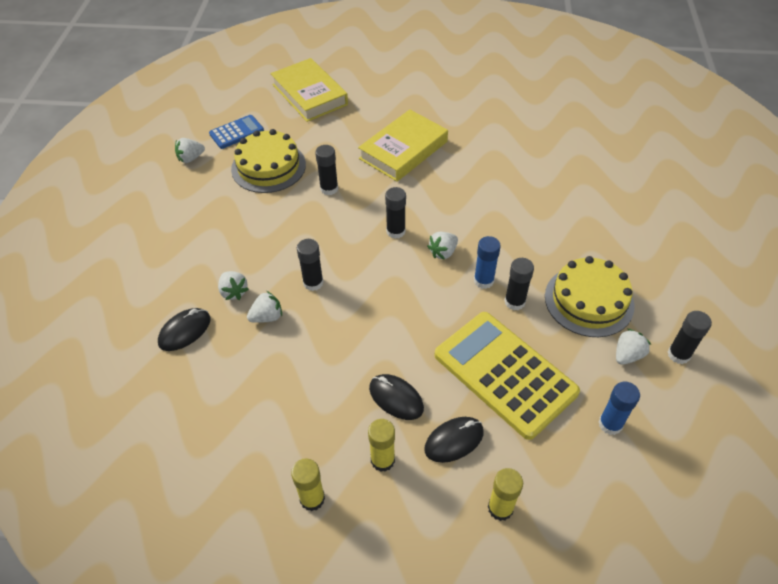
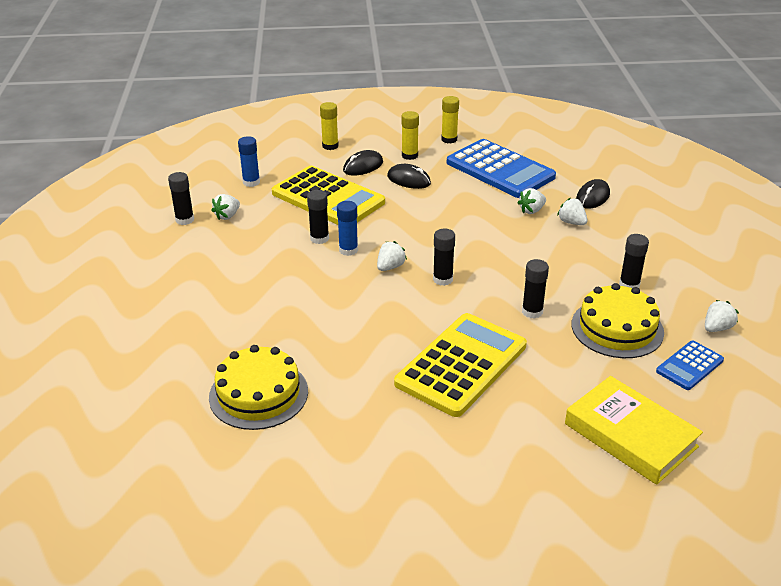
camera: 170 degrees right, 15 degrees down
black glue stick [297,239,324,291] -> black glue stick moved to [619,234,649,288]
yellow book [358,109,448,182] -> yellow calculator [394,313,527,417]
yellow cake [545,256,635,337] -> yellow cake moved to [209,345,308,430]
none -> blue calculator [447,139,556,198]

